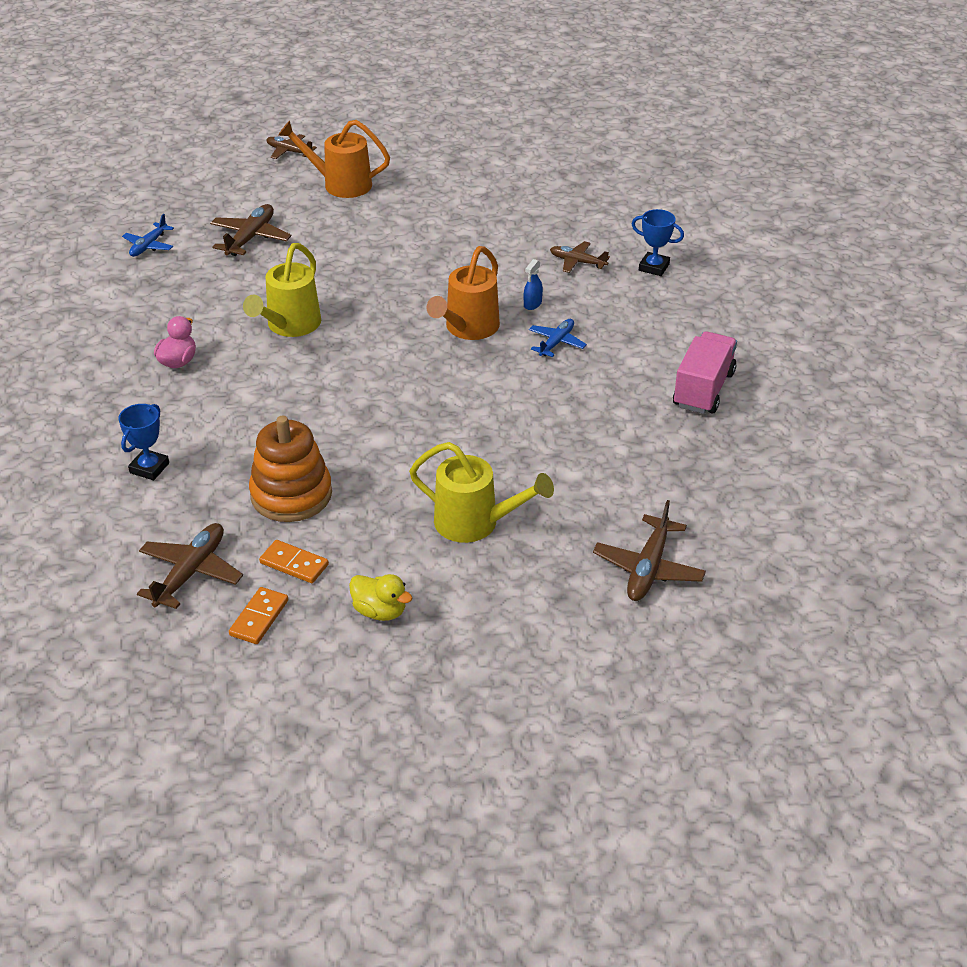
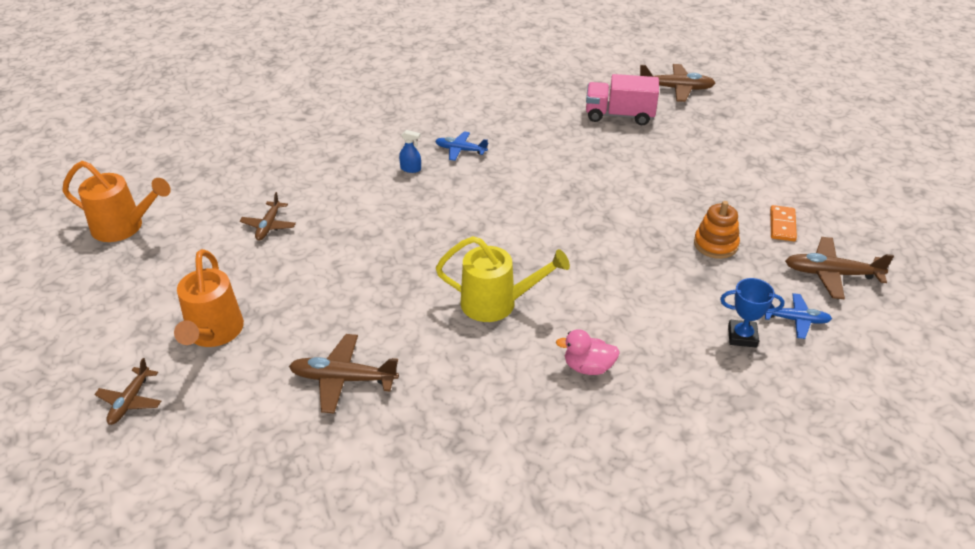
camera: 105 degrees left, 0 degrees up
blue plane [122,214,174,257] -> blue plane moved to [765,293,832,339]
orange domino [229,587,288,644] -> none
orange stacking toy [249,416,332,522] -> orange stacking toy [694,201,740,259], size x0.65
yellow duck [349,574,412,621] -> none
yellow watering can [409,442,554,543] -> none
orange watering can [427,246,500,340] -> orange watering can moved to [62,161,171,242]
brown plane [550,241,610,273] -> brown plane moved to [240,192,296,241]
blue trophy [632,209,684,276] -> none
pink truck [673,331,737,414] -> pink truck moved to [586,74,659,125]

